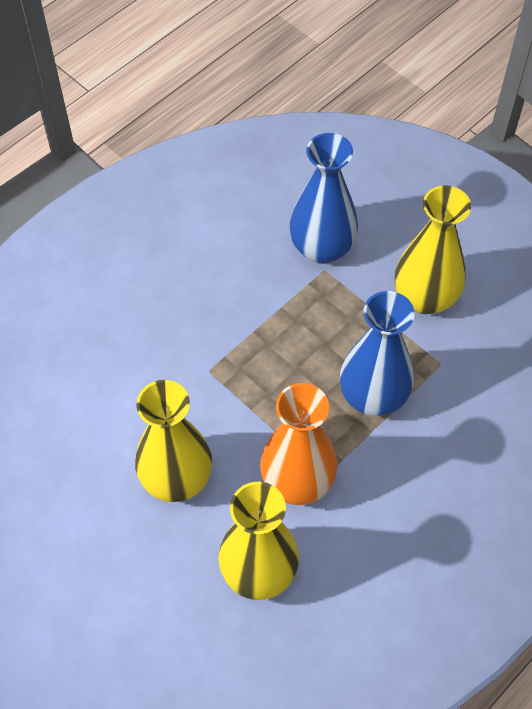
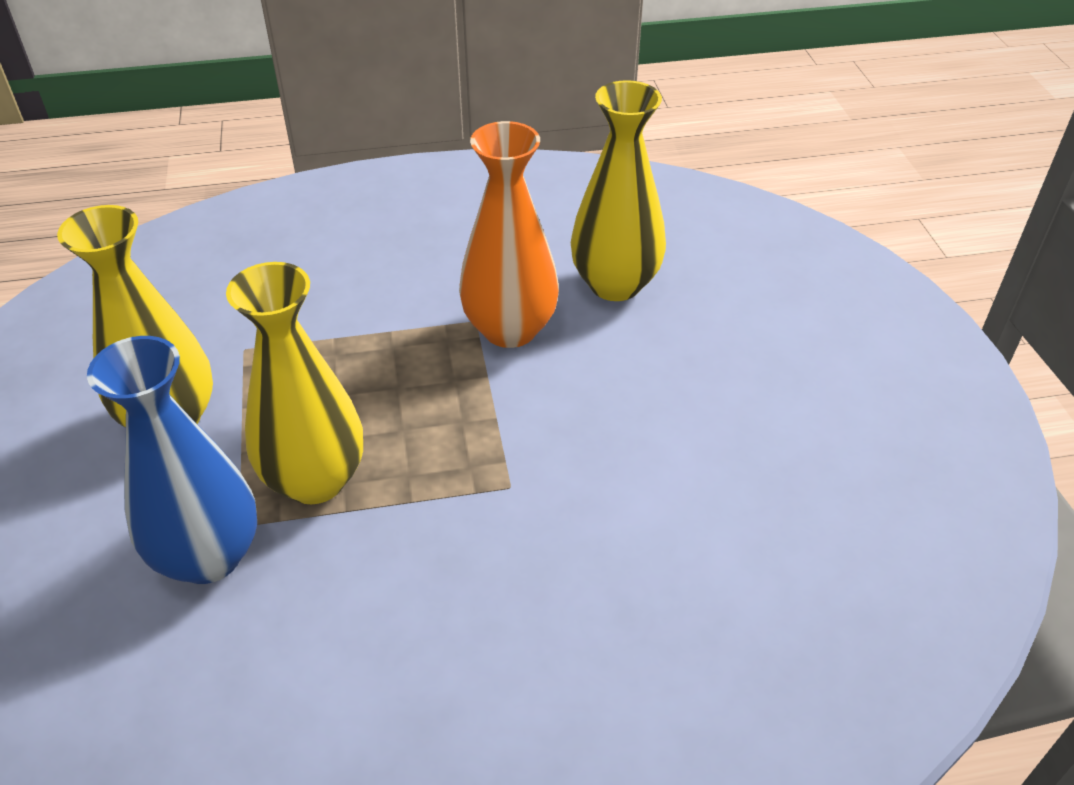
camera: 145 degrees left, 15 degrees down
yellow vase [135,380,212,502] -> yellow vase moved to [226,262,363,504]
blue vase [340,291,415,416] -> none

